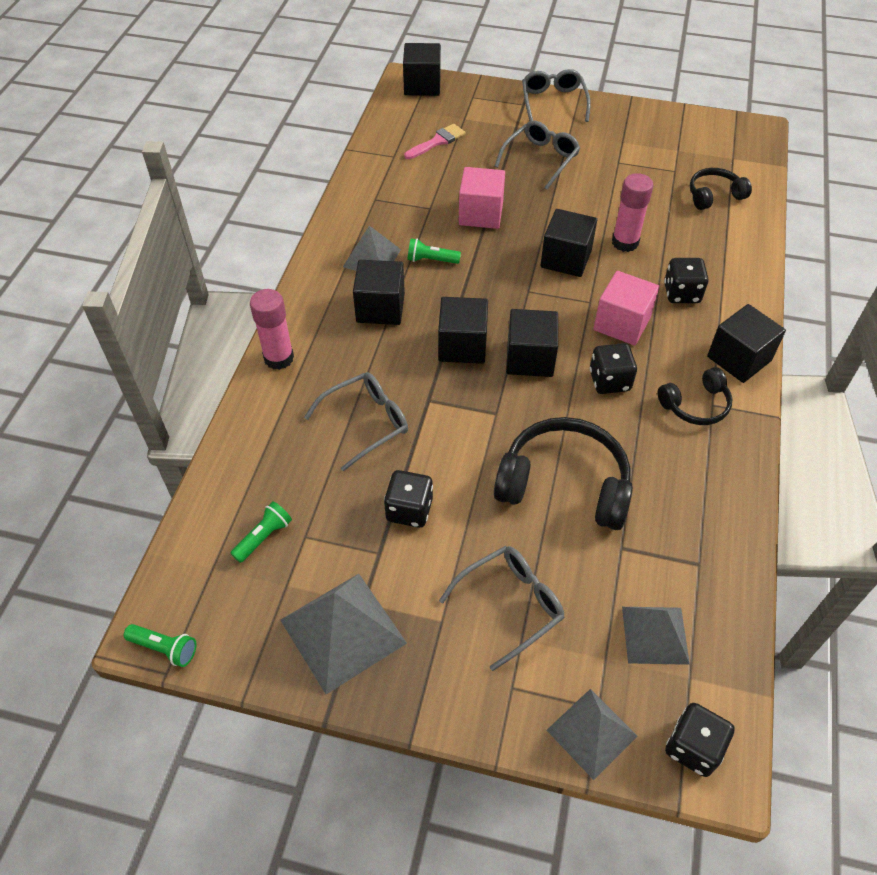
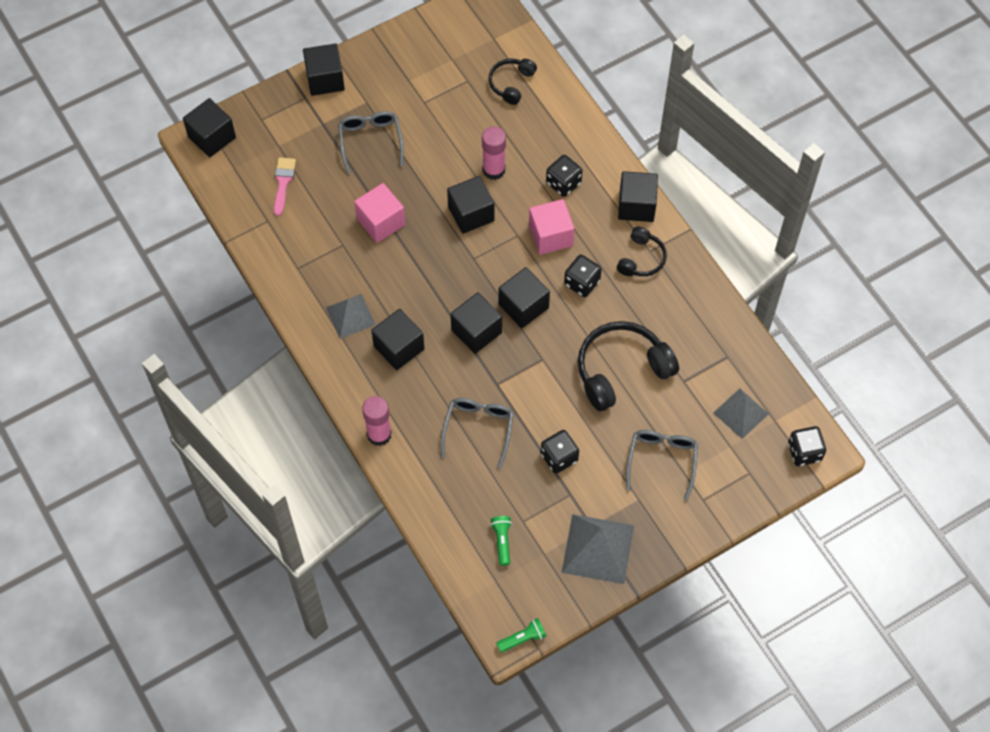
camera: 45 degrees left, 10 degrees up
green flashlight [407,238,461,264] -> none
grey glasses [522,69,591,122] -> black cube [303,43,345,96]
grey pyramid [546,689,637,780] -> none

